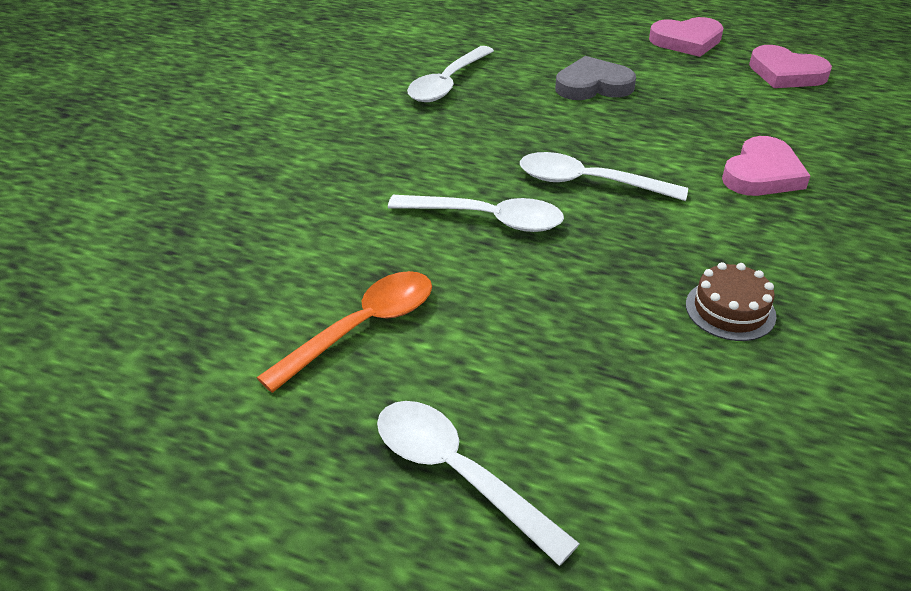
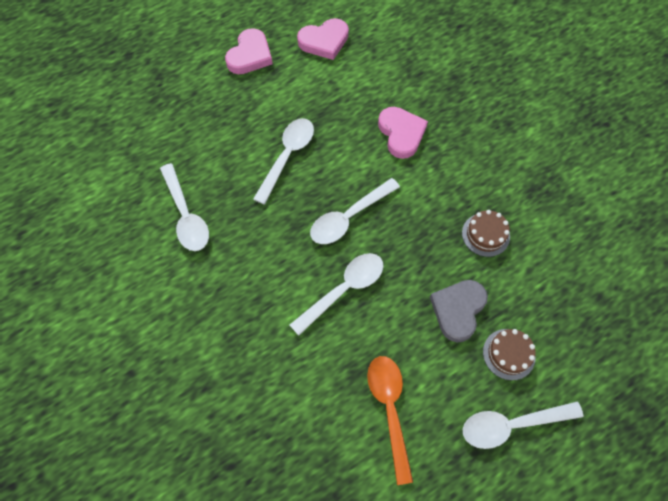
camera: 55 degrees left, 25 degrees up
grey heart [555,56,636,100] -> grey heart moved to [430,280,488,342]
none -> white spoon [253,118,314,204]
none -> brown cake [483,329,536,380]

